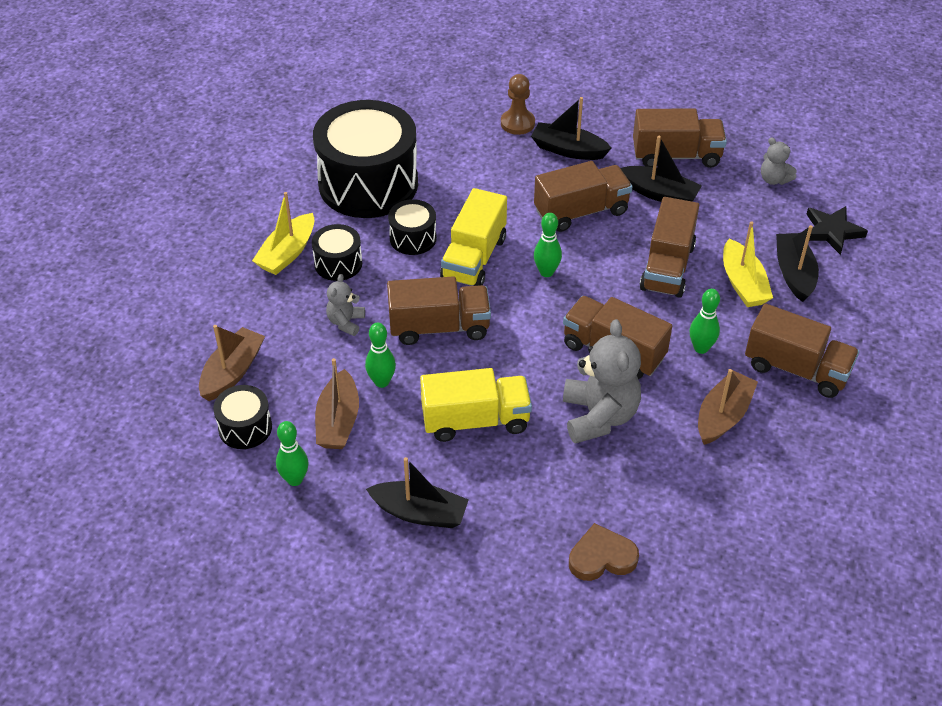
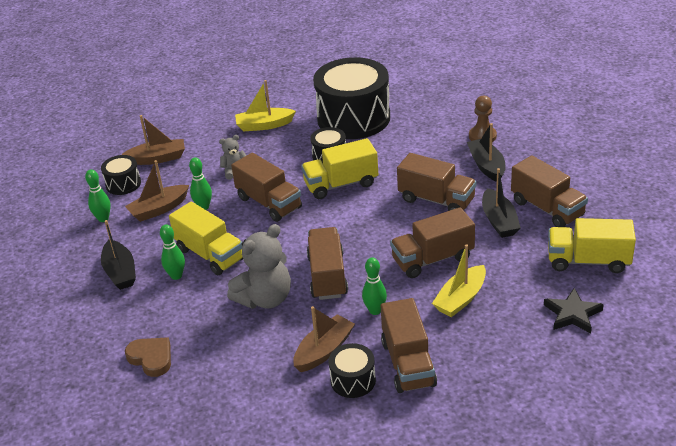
camera: 55 degrees right, 10 degrees down
black drum [312,224,362,281] -> black drum moved to [329,343,376,398]
green bowling pin [534,213,562,277] -> green bowling pin moved to [160,224,185,280]
brown boat [698,369,758,445] -> brown boat turned 45 degrees counterclockwise [293,306,355,372]
grey teddy bear [761,137,797,185] -> yellow truck [548,218,636,273]
black boat [776,225,819,302] -> none

